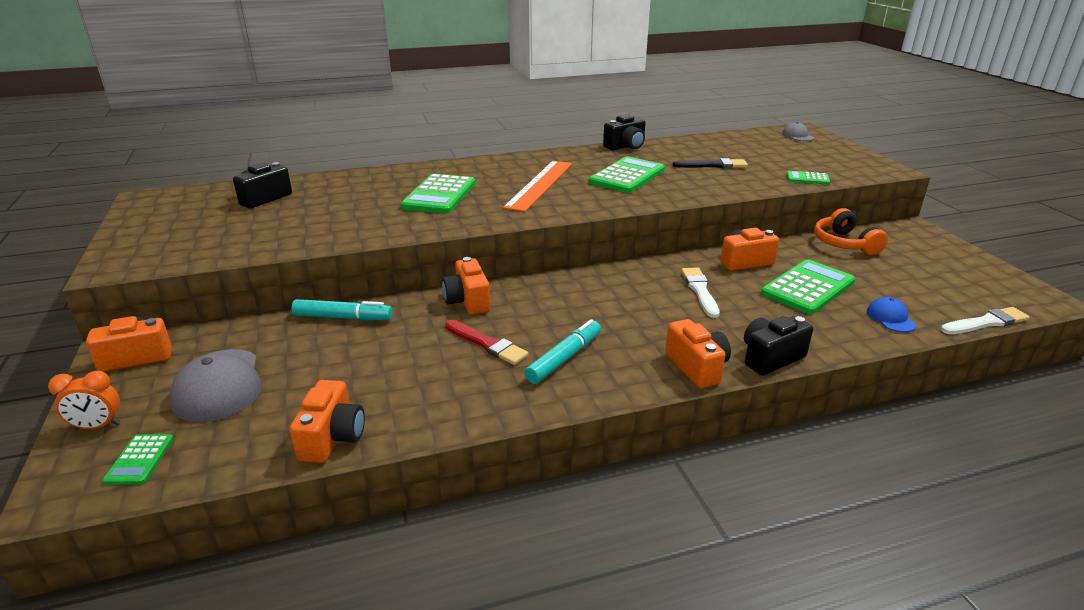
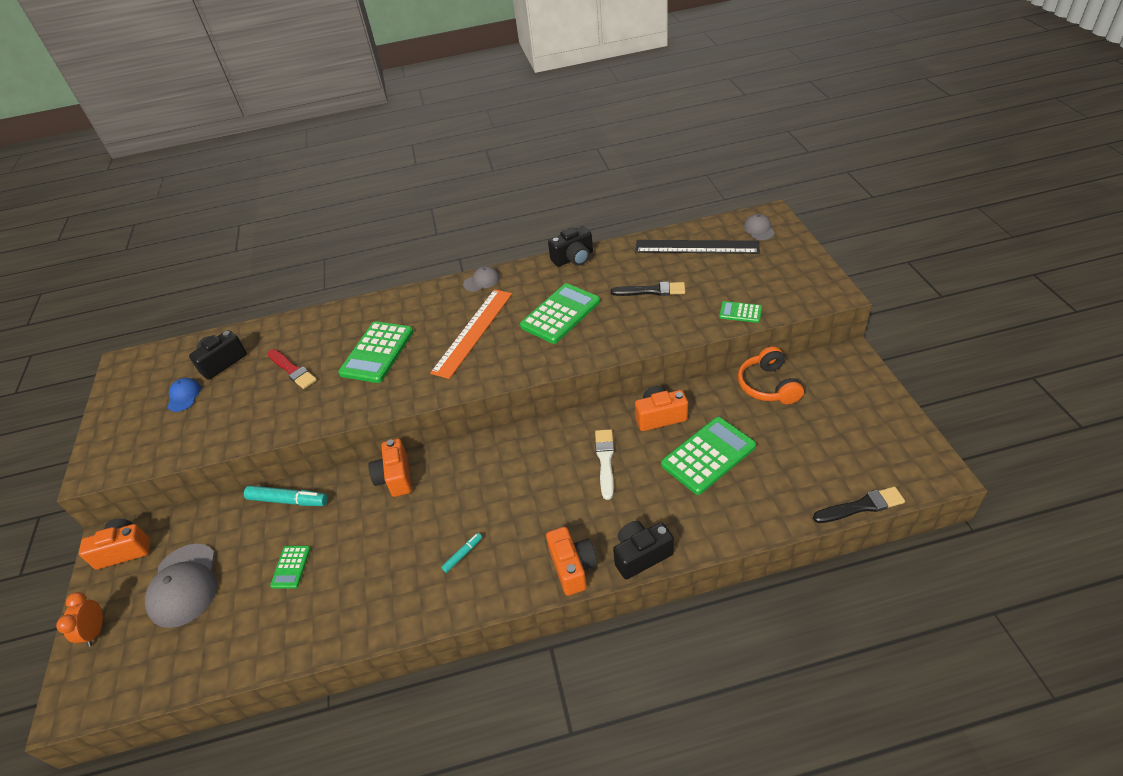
camera: 10 degrees right, 15 degrees up
orange clock [48,371,121,430] -> orange clock turned 90 degrees clockwise [56,592,103,647]
green calculator [103,434,174,485] -> green calculator moved to [270,546,311,588]
orange camera [290,380,365,463] -> none
red brush [445,320,529,365] -> red brush moved to [267,349,317,389]
turquoise marker [525,319,601,384] -> turquoise marker [441,533,482,573], size x0.54
blue cap [867,297,917,332] -> blue cap moved to [167,378,201,412]
white brush [941,307,1030,334] -> black brush [813,486,905,523]
none -> grey cap [463,266,500,292]
none -> black ruler [635,240,760,254]

